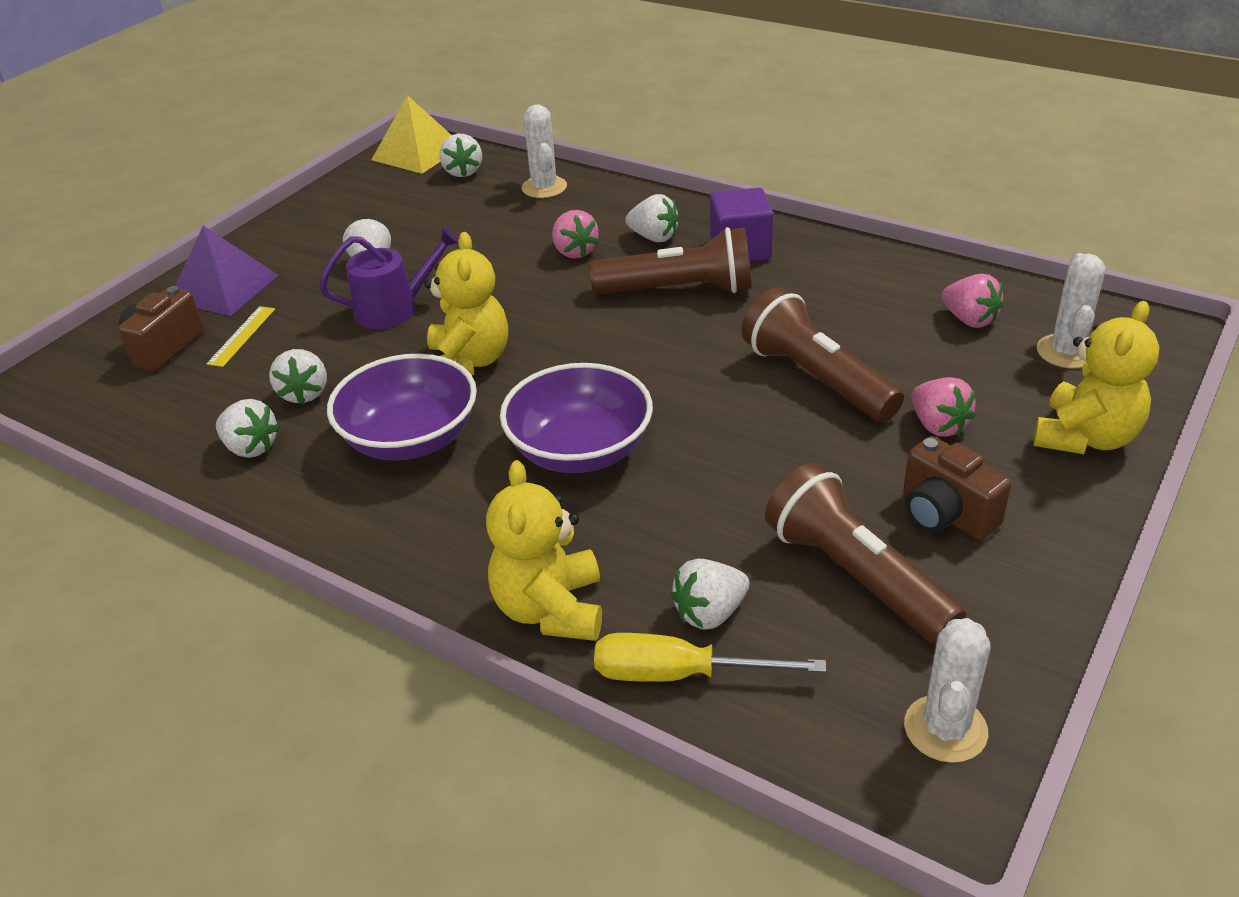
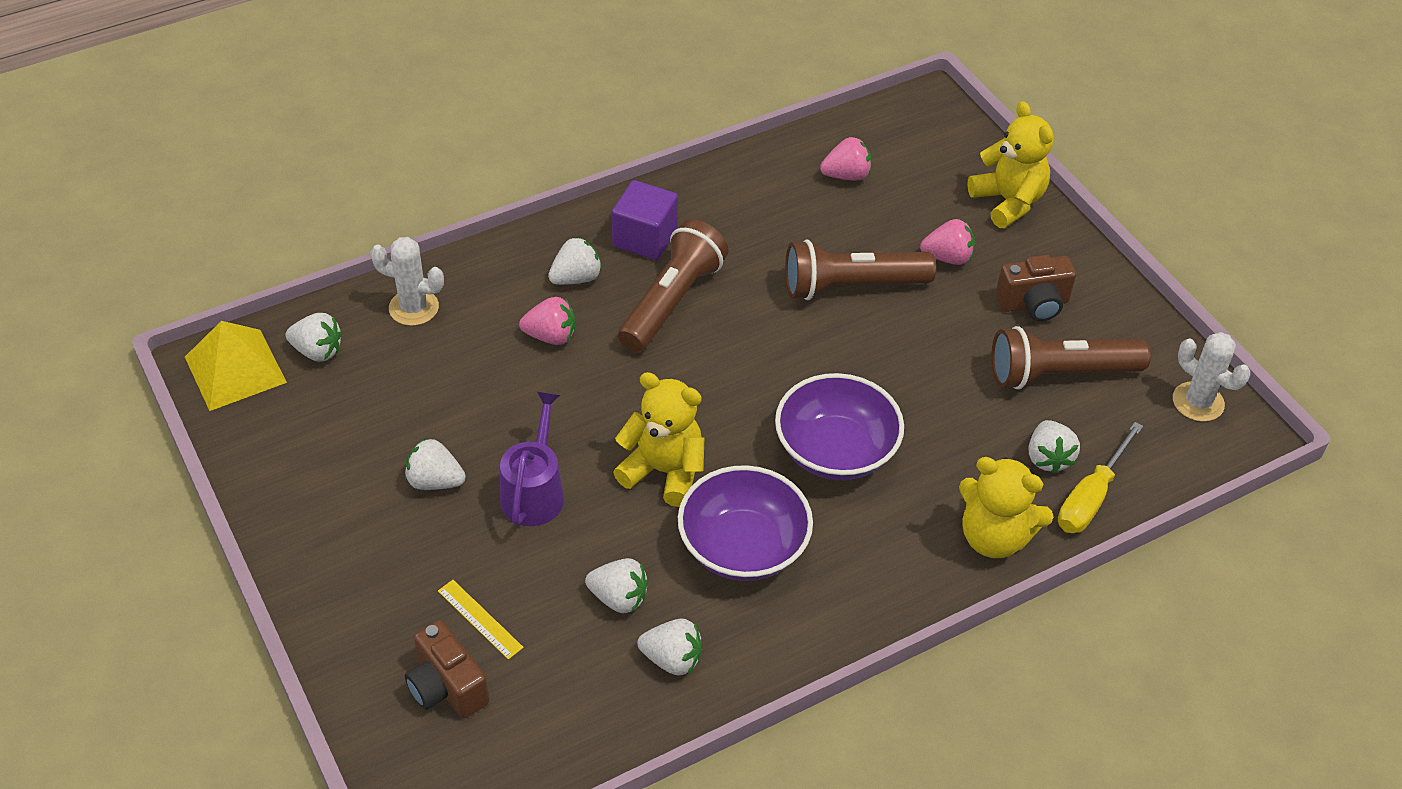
camera: 65 degrees left, 10 degrees up
purple pyramid [175,225,278,316] -> none
white strawberry [216,399,280,458] -> white strawberry turned 45 degrees clockwise [637,618,702,676]
white cactus [1037,253,1105,368] -> none

